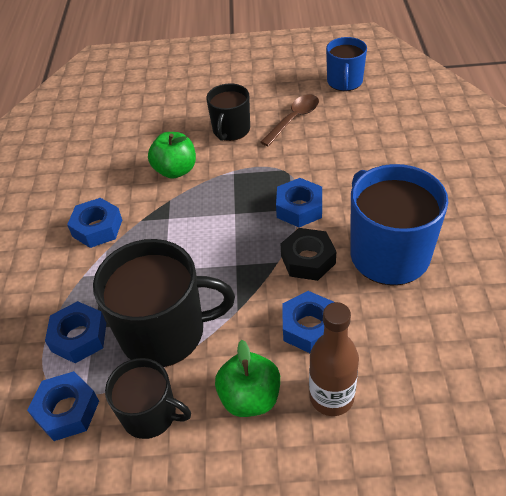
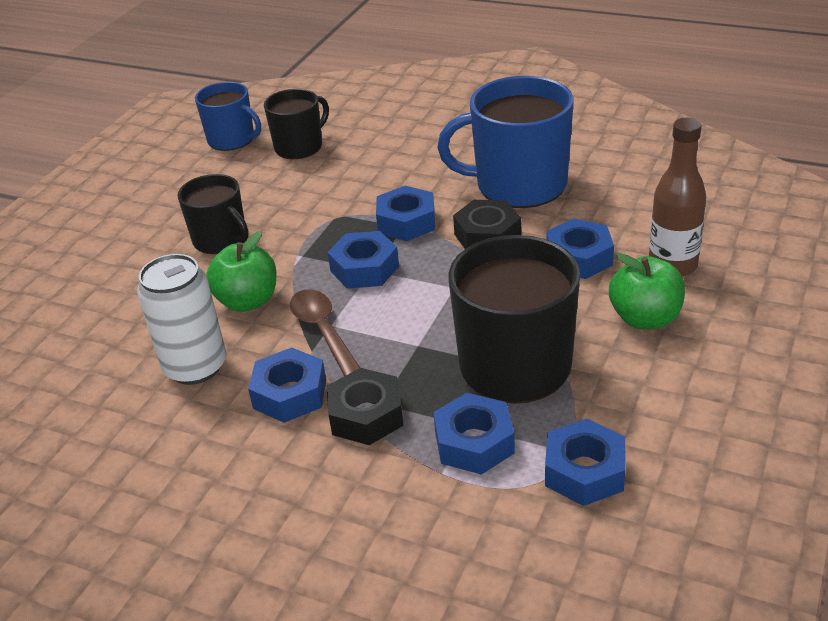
camera: 65 degrees left, 10 degrees down
black mug [105,358,191,439] -> black mug moved to [264,89,329,159]
brown spoon [260,95,319,147] -> brown spoon moved to [290,289,360,376]
none -> white can [137,254,226,385]
none -> blue nut [327,231,399,289]
none -> black nut [327,368,403,445]

